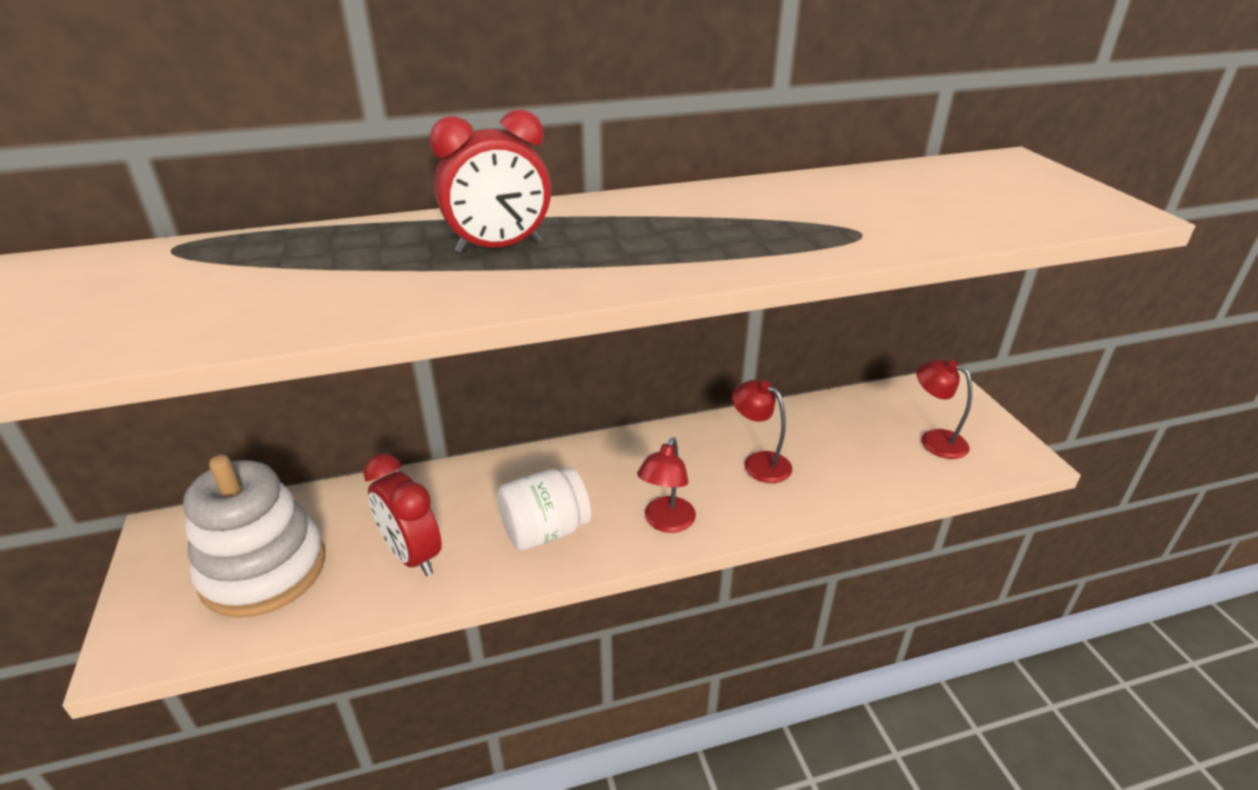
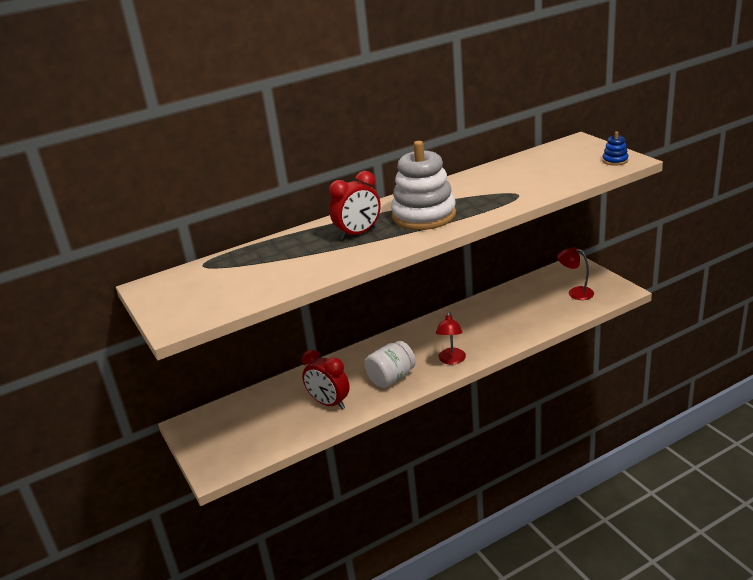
camera: 10 degrees left, 5 degrees down
white stacking toy [183,455,325,618] -> white stacking toy moved to [391,141,456,230]
red lamp [732,380,792,483] -> none
none -> blue stacking toy [602,131,628,166]

